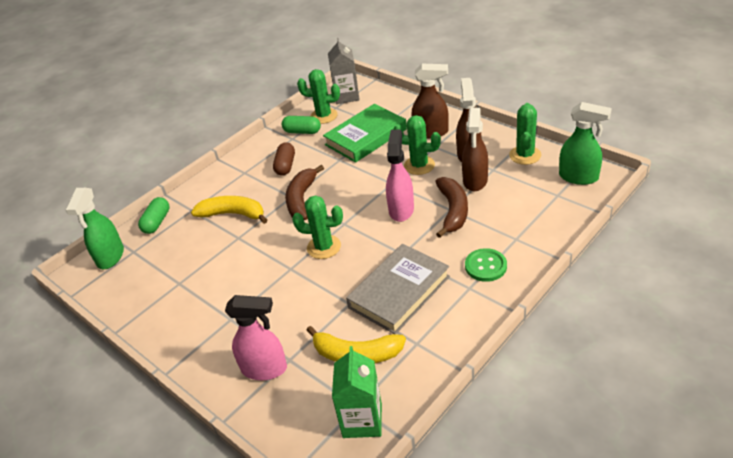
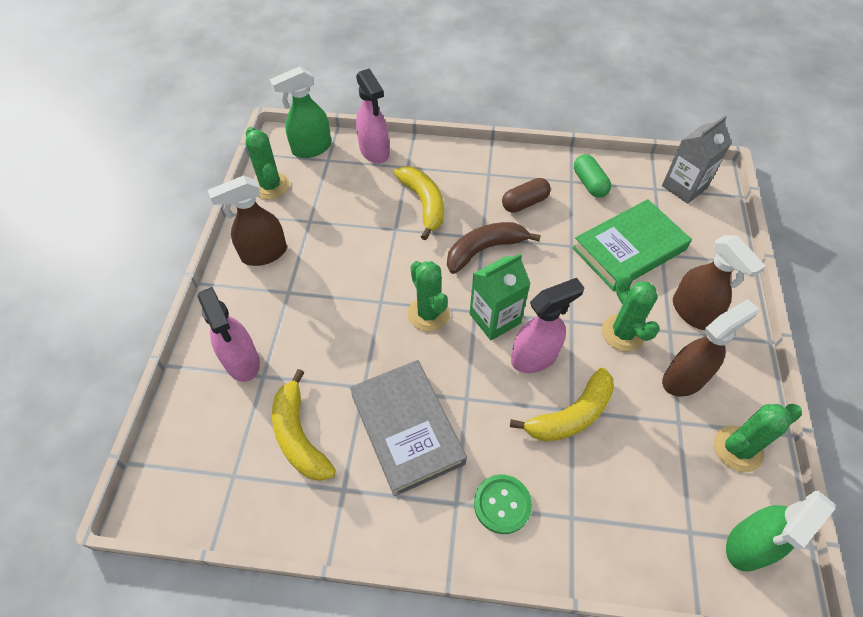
camera: 50 degrees right, 15 degrees up
green capsule [138,197,170,234] -> pink spray bottle [356,68,389,164]
green cactus [297,69,340,124] -> green cactus moved to [245,127,289,200]
green book [323,104,407,163] -> green book turned 45 degrees counterclockwise [572,199,692,291]
green carton [332,346,382,438] -> green carton moved to [469,253,531,340]
grey book [346,244,450,334] -> grey book turned 60 degrees clockwise [350,360,467,496]
brown banana [435,177,468,238] -> yellow banana [510,367,614,442]
brown spray bottle [462,108,488,191] -> brown spray bottle moved to [208,175,287,266]
green spray bottle [559,102,612,185] -> green spray bottle turned 60 degrees clockwise [726,491,835,572]

